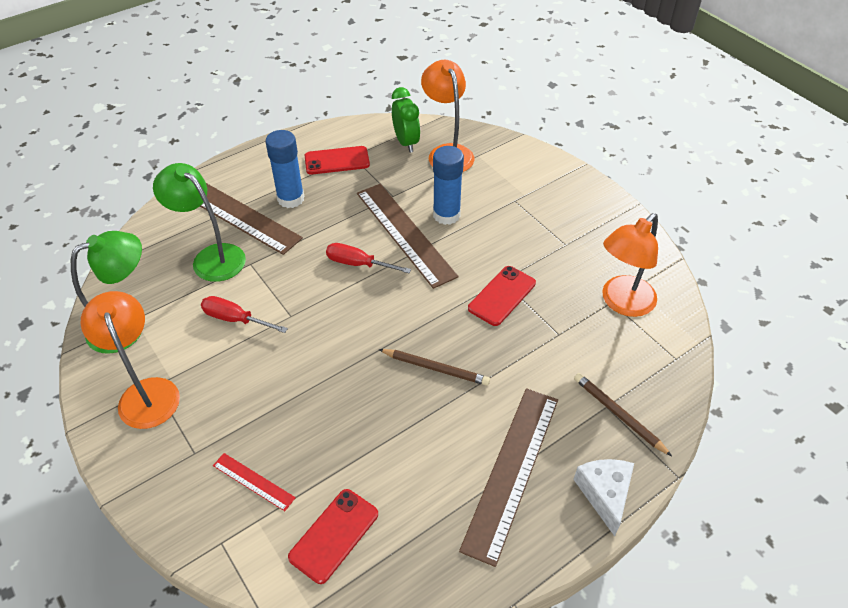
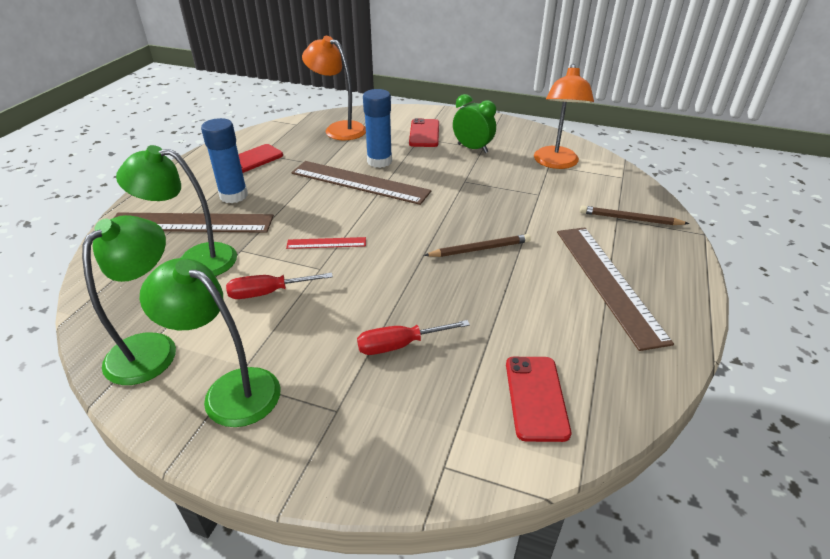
camera: 35 degrees left, 10 degrees down
orange lamp [81,291,180,429] -> green lamp [140,258,281,427]
red ruler [213,453,296,511] -> red ruler moved to [286,237,366,249]
red screwdriver [326,243,411,273] -> red screwdriver moved to [357,320,470,355]
green clock [392,87,420,153] -> green clock moved to [453,94,496,153]
red phone [468,266,536,326] -> red phone moved to [409,118,439,147]
white cheese [573,459,634,536] -> none

